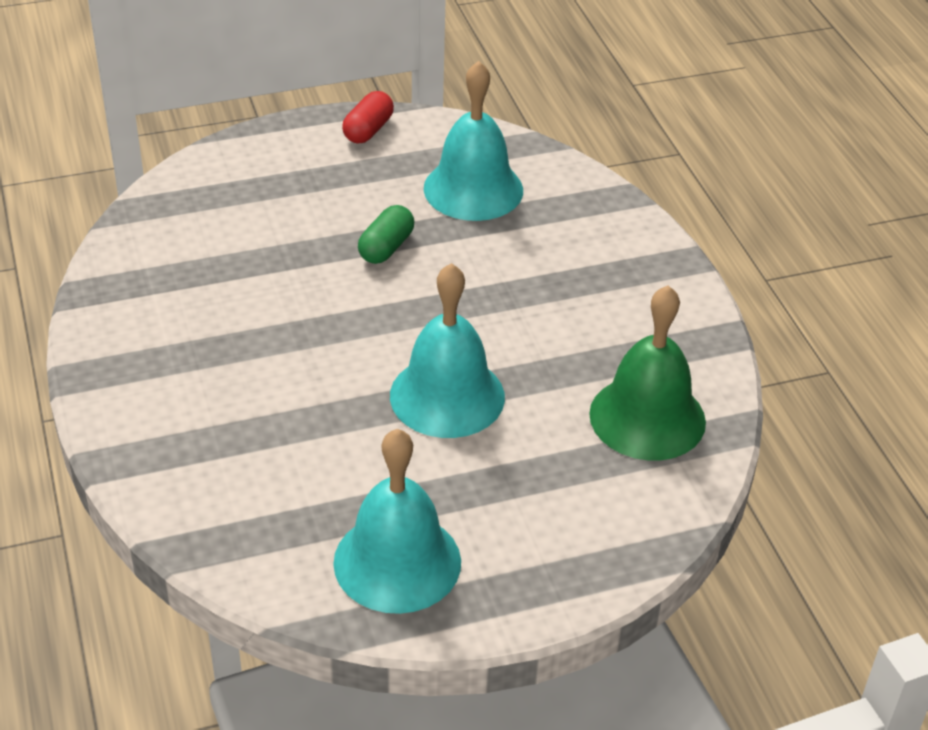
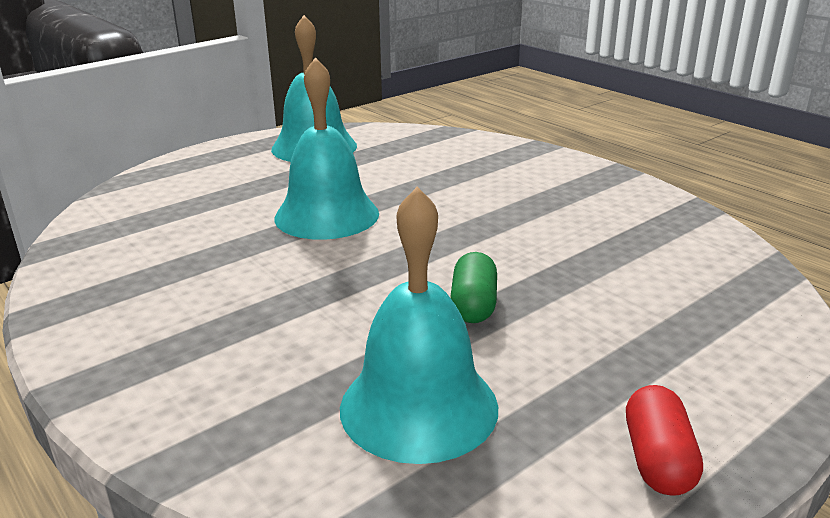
camera: 160 degrees right, 15 degrees down
green bell [589,285,706,461] -> none

